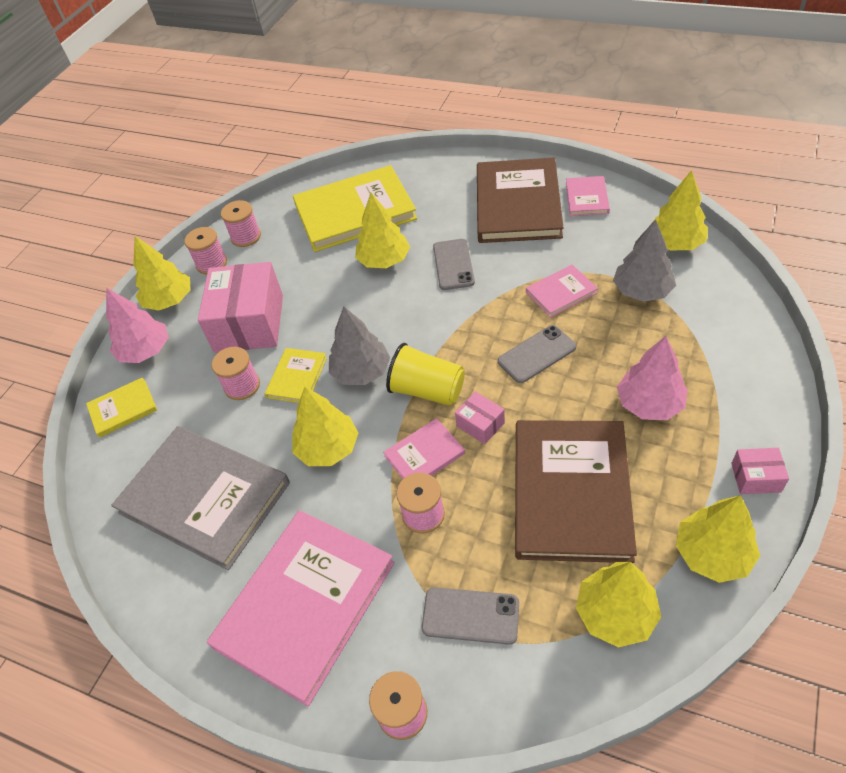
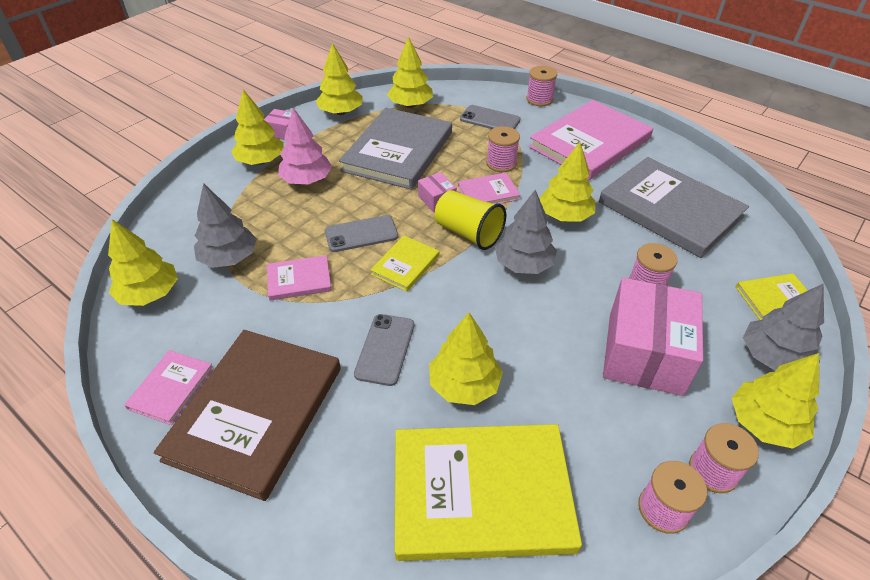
camera: 170 degrees left, 5 degrees down
pink tree [106,288,169,363] -> grey tree [743,283,824,371]
yellow book [265,348,327,403] -> yellow book moved to [370,236,439,292]
brown book [515,420,637,563] -> grey book [339,108,452,190]
none -> yellow tree [231,89,284,165]

